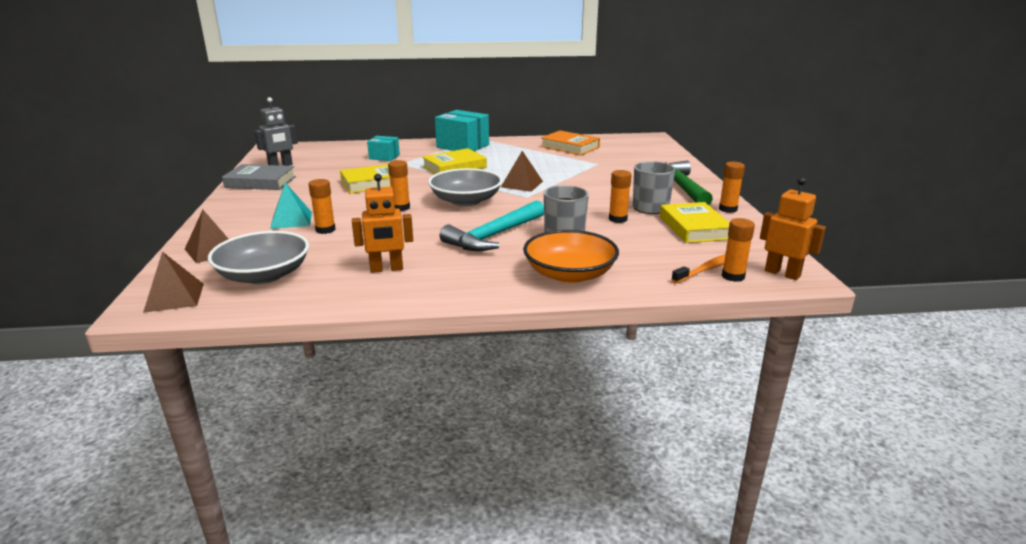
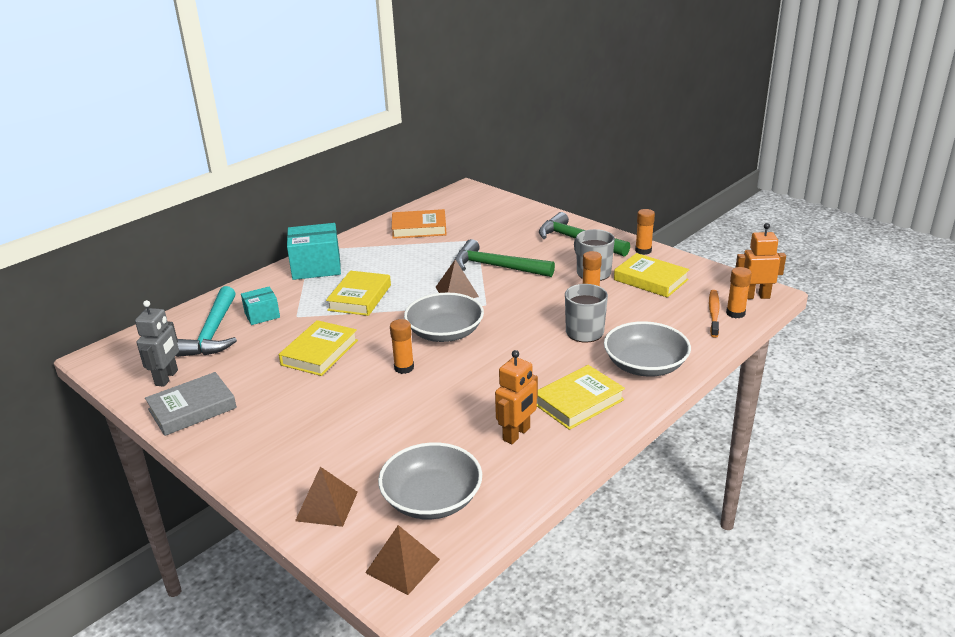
camera: 40 degrees left, 5 degrees up
turquoise pyramid [270,182,312,229] -> none
orange glue stick [308,179,336,234] -> none
turquoise hammer [440,200,544,251] -> turquoise hammer moved to [176,286,237,357]
orange bowl [523,230,619,283] -> grey bowl [604,321,691,377]
none -> green hammer [455,239,555,277]
none -> yellow book [537,365,625,430]

